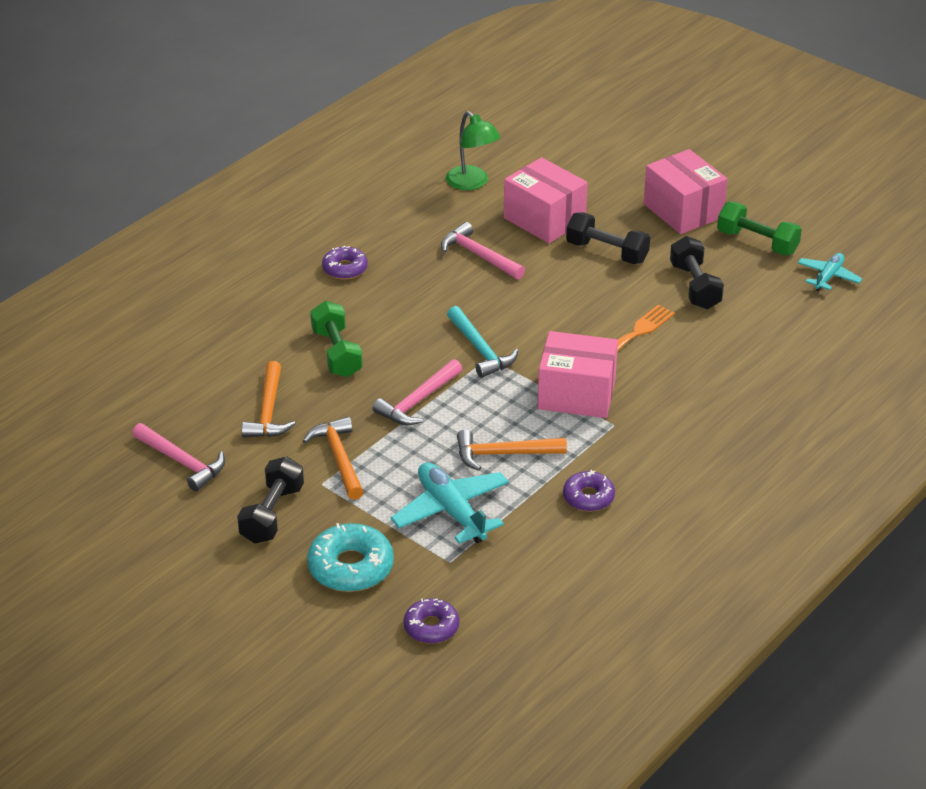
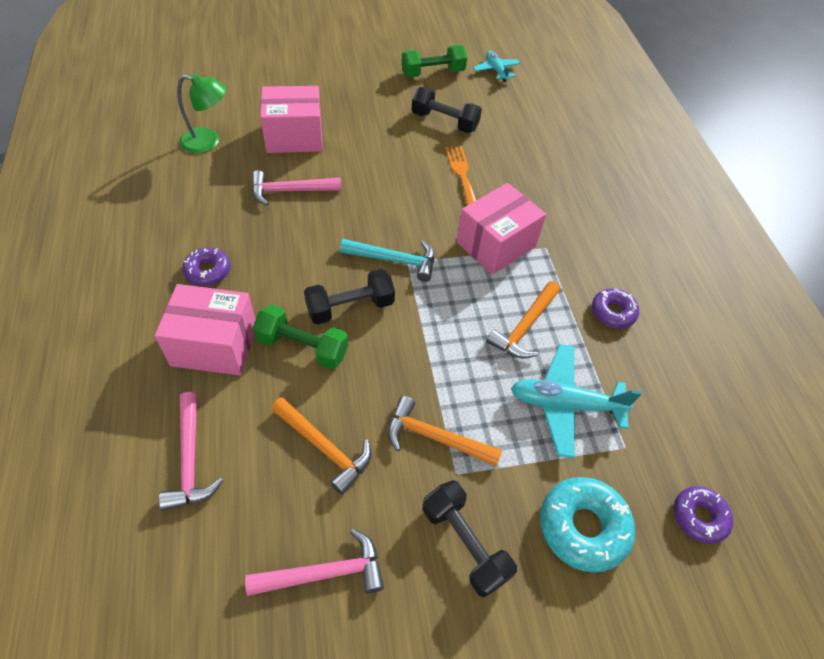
camera: 55 degrees left, 15 degrees up
pink hammer [373,359,462,425] -> pink hammer moved to [159,392,224,511]
black dumbbell [566,212,650,264] -> black dumbbell moved to [304,269,395,325]
pink box [644,149,728,234] -> pink box moved to [155,284,256,375]

